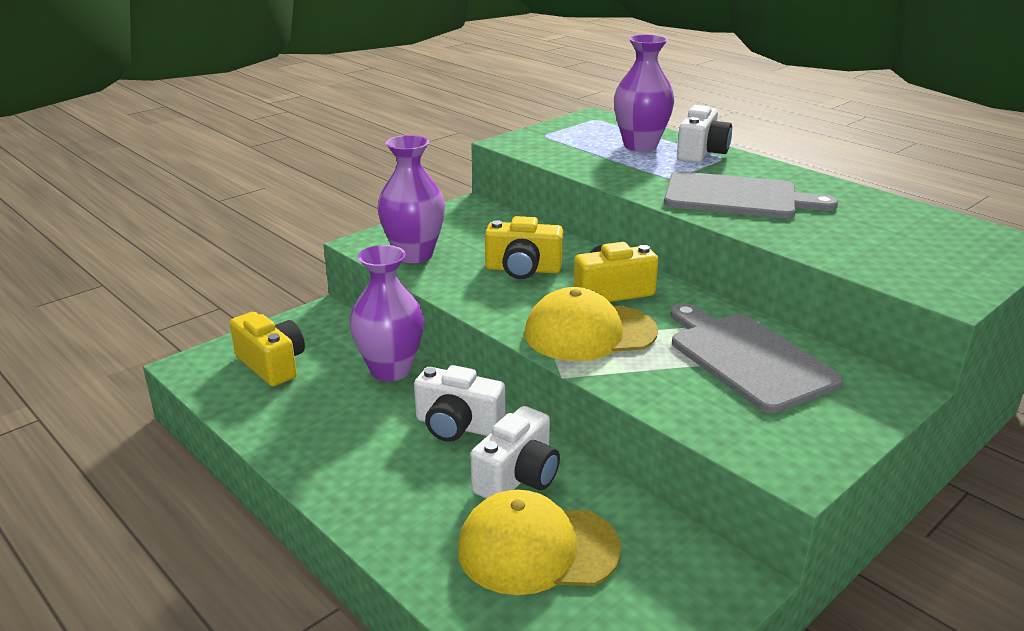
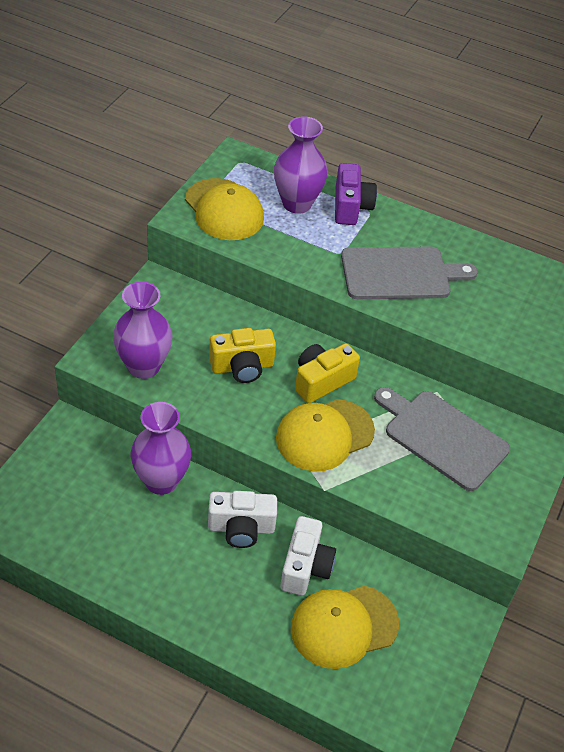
camera: 25 degrees left, 20 degrees up
yellow camera [230,312,305,386] -> none
white camera [677,105,732,163] -> purple camera [335,163,377,225]
none -> yellow cap [185,178,264,240]

